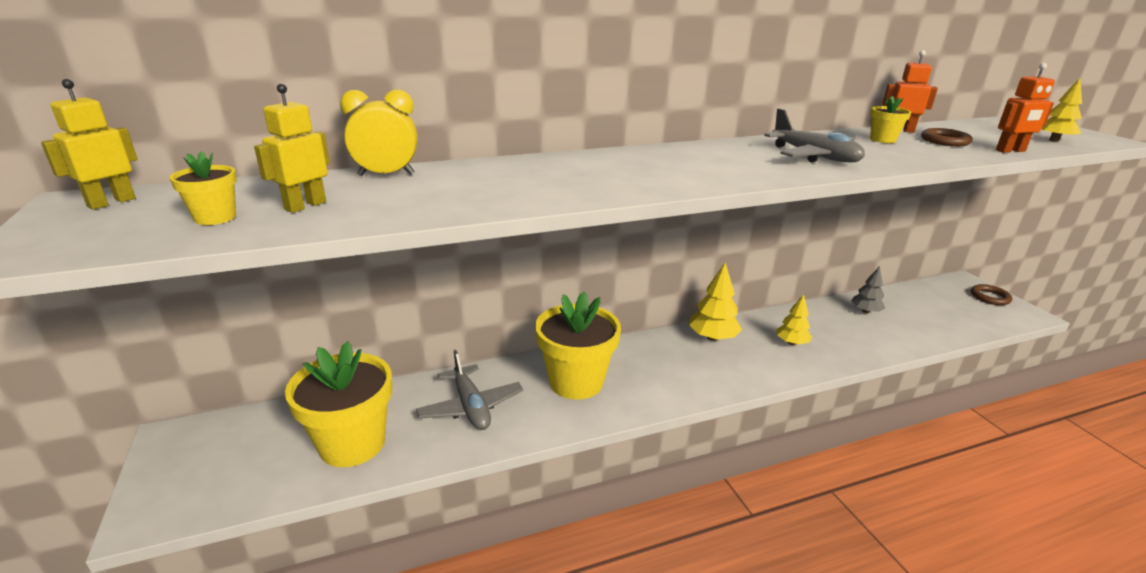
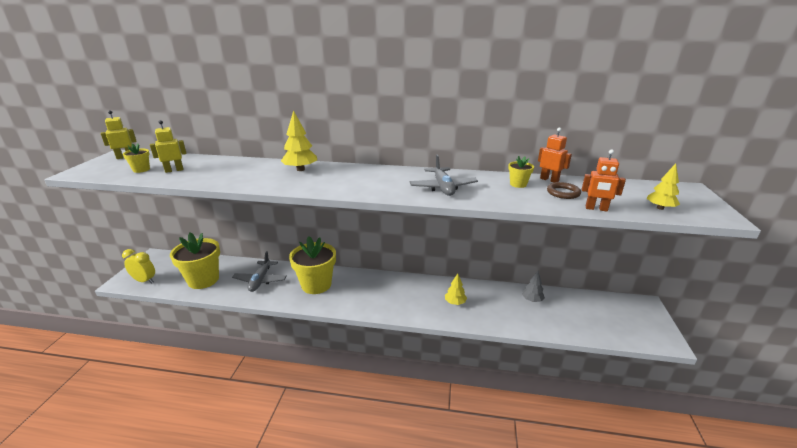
camera: 30 degrees right, 0 degrees up
yellow clock [340,90,417,176] -> yellow clock moved to [122,249,155,283]
yellow tree [689,262,742,341] -> yellow tree moved to [281,110,317,171]
brown ring [971,284,1012,305] -> none

